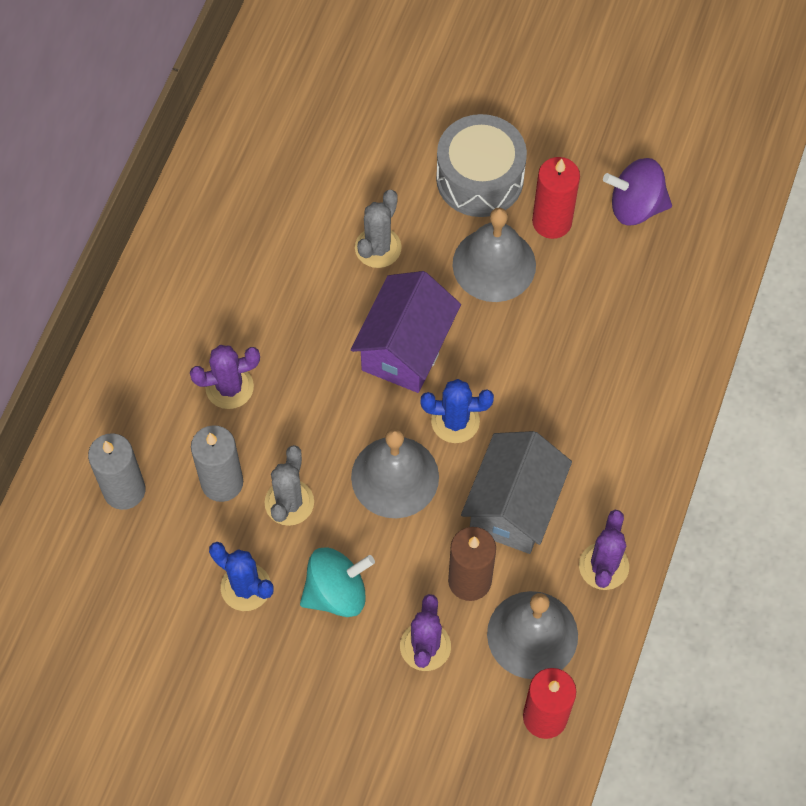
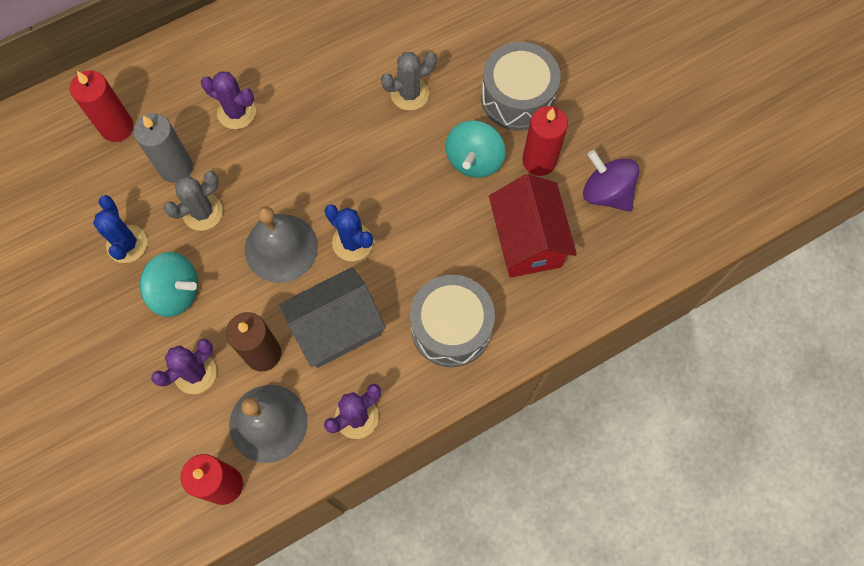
camera: 40 degrees right, 5 degrees up
grey candle [88,433,145,510] -> red candle [70,70,133,142]
purple house [351,271,461,393] -> none
grey bell [453,208,536,302] -> turquoise spinning top [445,121,505,178]
none -> grey drum [410,275,495,367]
none -> red house [489,174,577,278]

